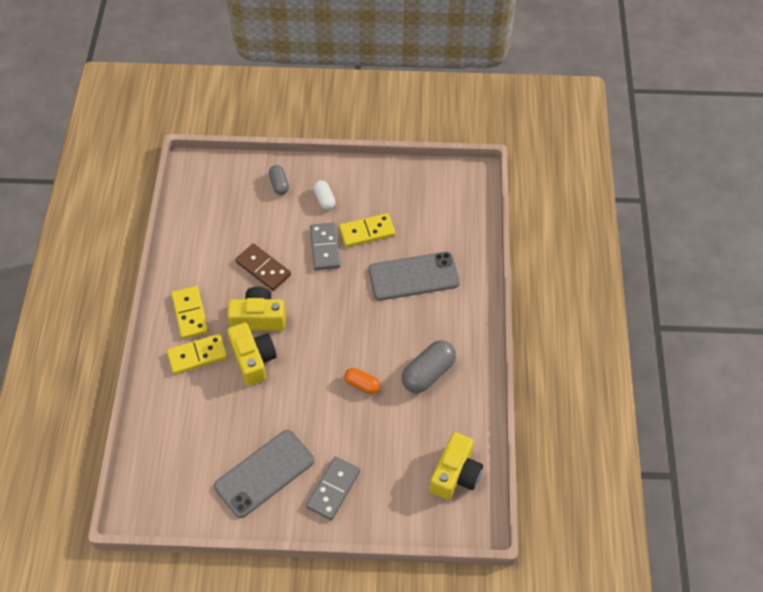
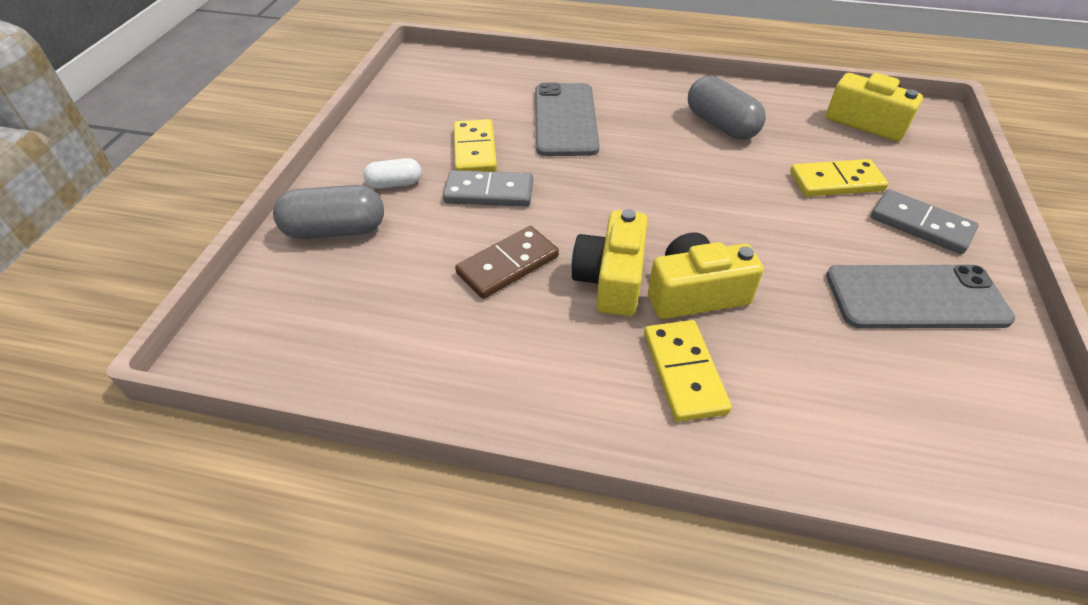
camera: 80 degrees left, 10 degrees down
yellow domino [171,286,209,339] -> yellow domino moved to [790,159,888,197]
grey phone [214,430,314,518] -> grey phone turned 60 degrees counterclockwise [826,265,1015,329]
grey capsule [269,165,289,195] -> grey capsule [273,185,384,239], size x1.71
orange capsule [344,368,380,394] -> none

